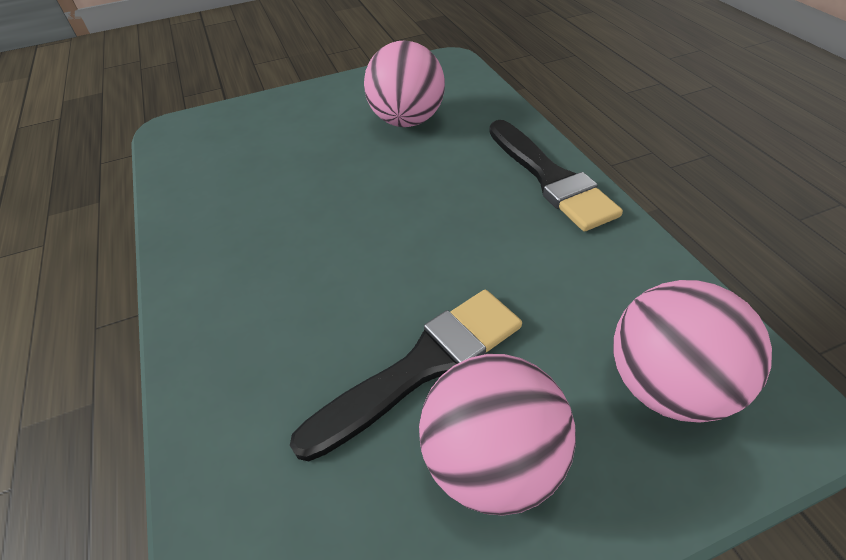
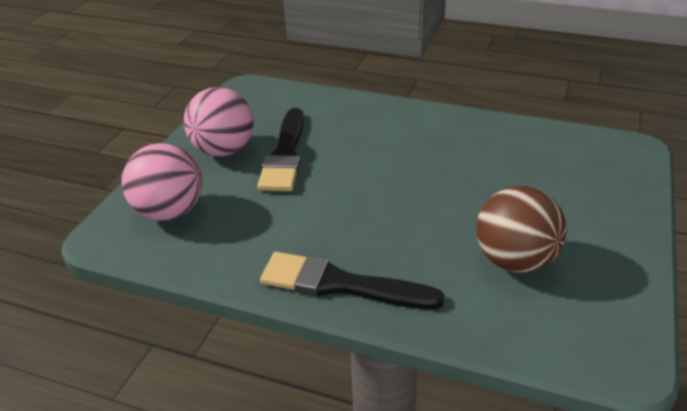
camera: 130 degrees right, 10 degrees down
pink ball [364,41,445,127] -> brown ball [476,186,567,273]

